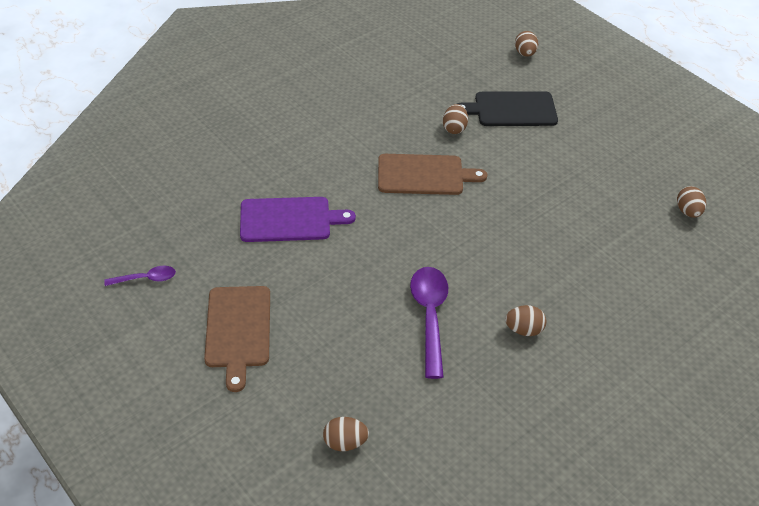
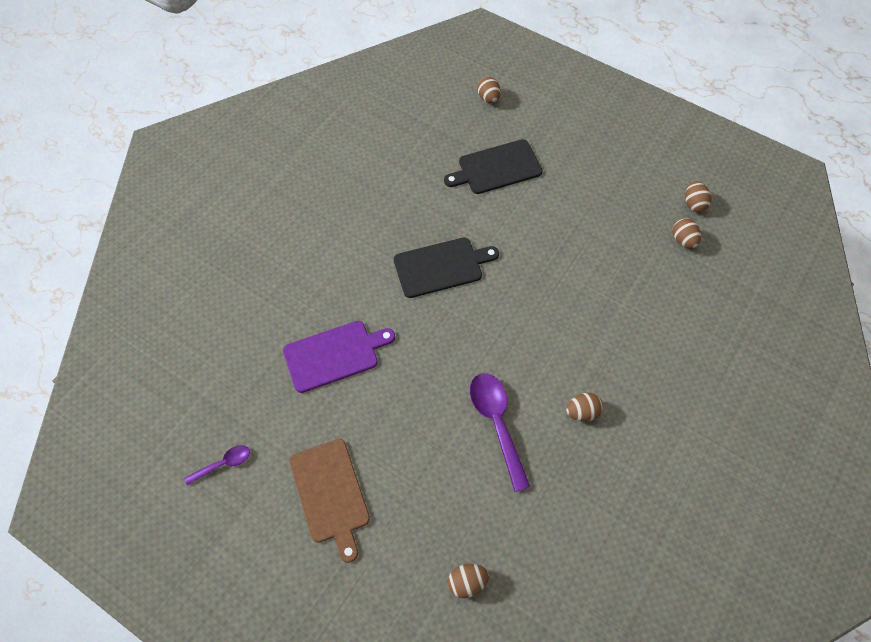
camera: 15 degrees left, 15 degrees up
brown cutting board [378,154,487,195] -> black cutting board [394,237,499,298]
brown egg [443,104,468,134] -> brown egg moved to [685,181,711,212]

